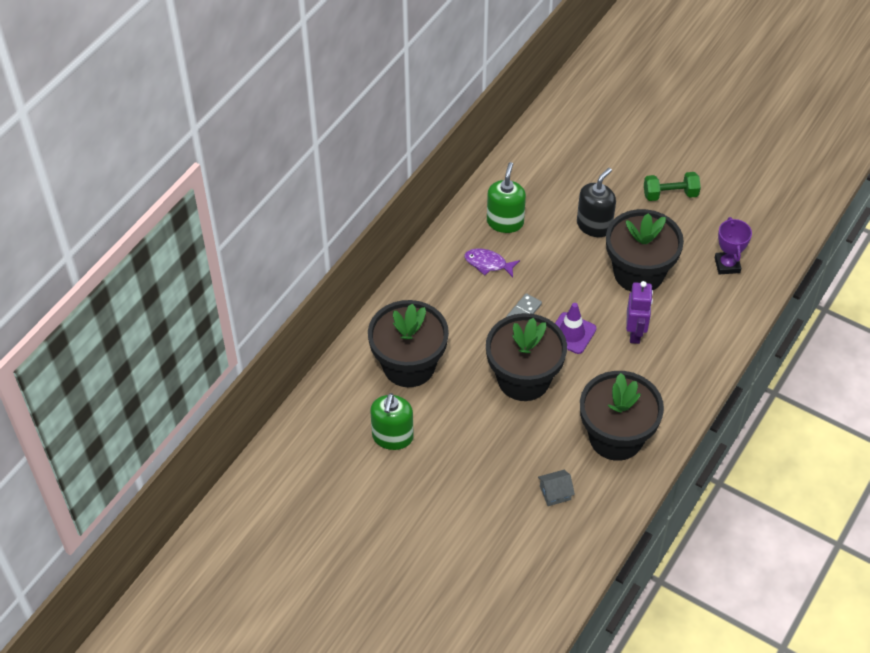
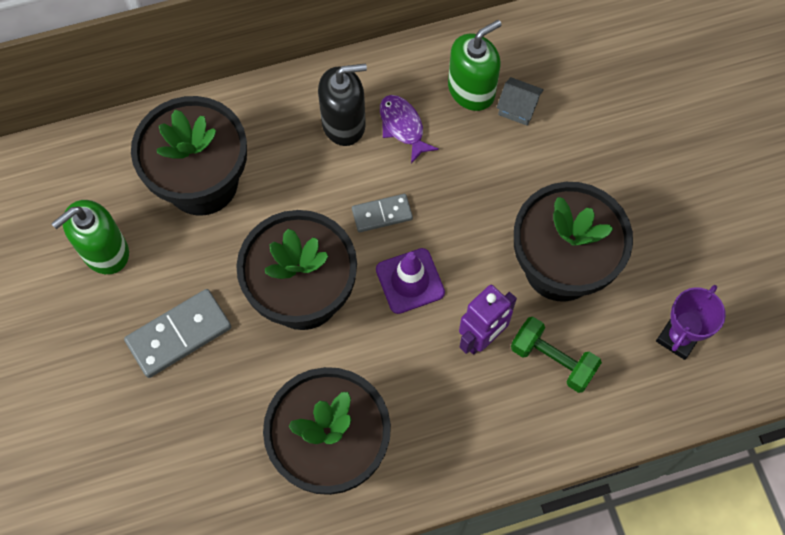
camera: 40 degrees right, 15 degrees up
grey house [538,470,575,506] -> grey house moved to [497,77,544,126]
black soap dispenser [577,168,616,237] -> black soap dispenser moved to [318,64,367,146]
green dumbbell [644,172,701,201] -> green dumbbell moved to [511,317,602,393]
none -> grey domino [124,289,231,378]

